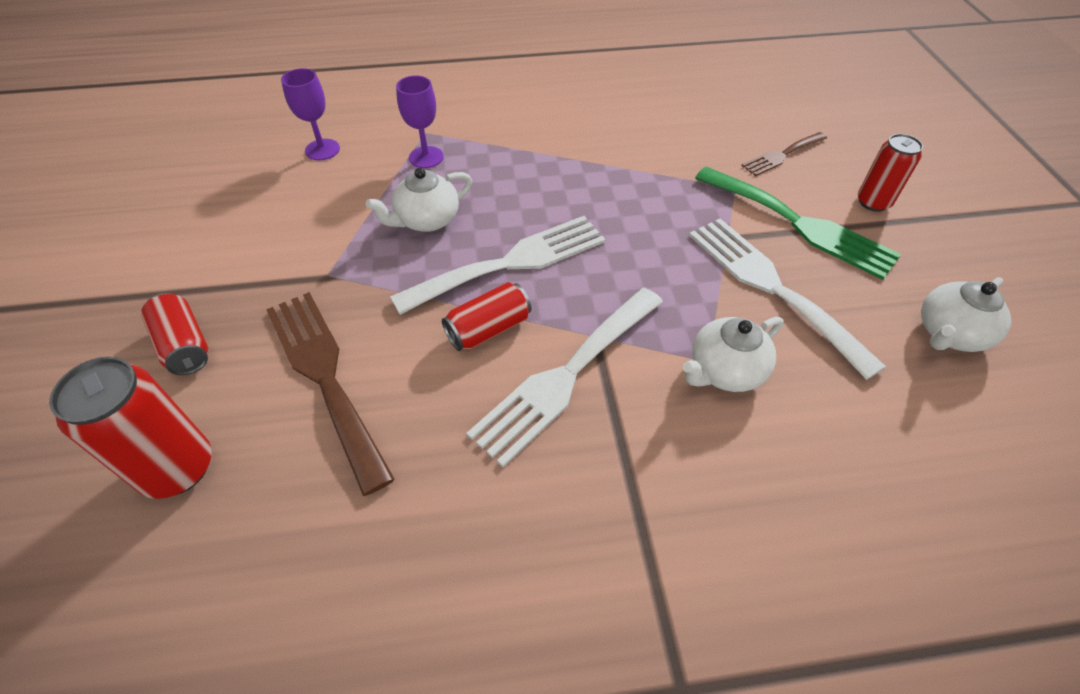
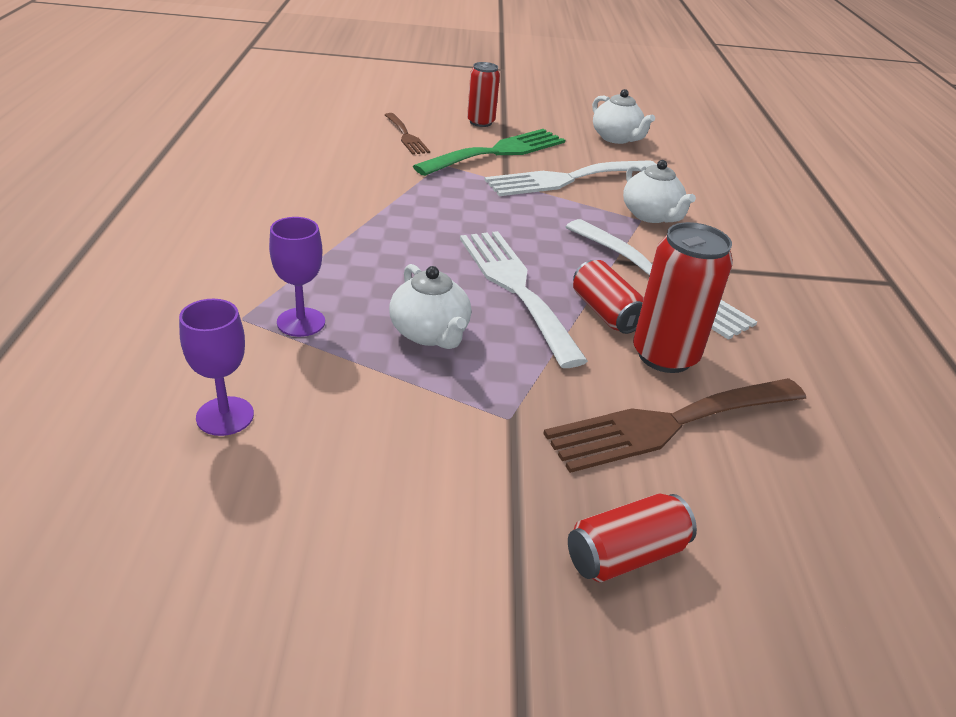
camera: 85 degrees left, 15 degrees down
red can [49,357,212,499] -> red can moved to [633,222,733,373]

